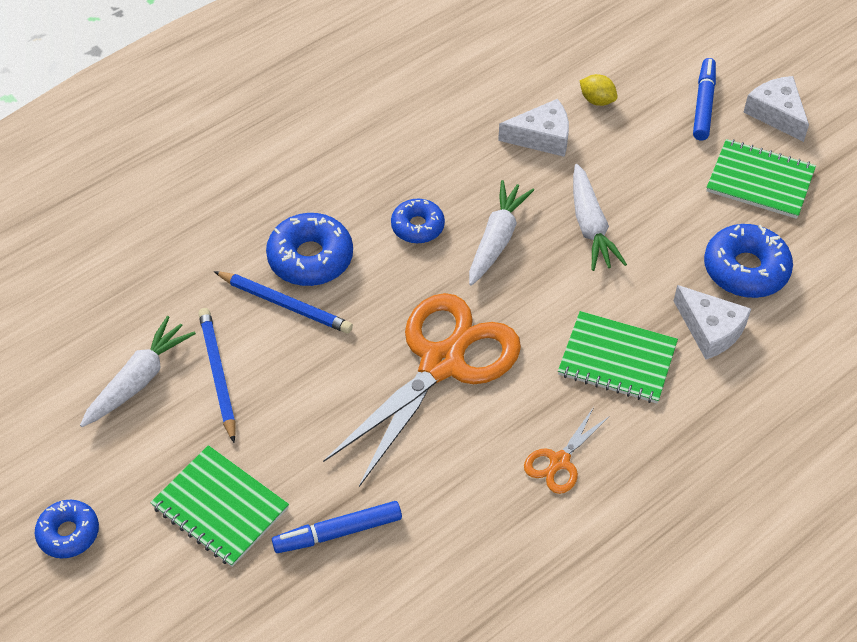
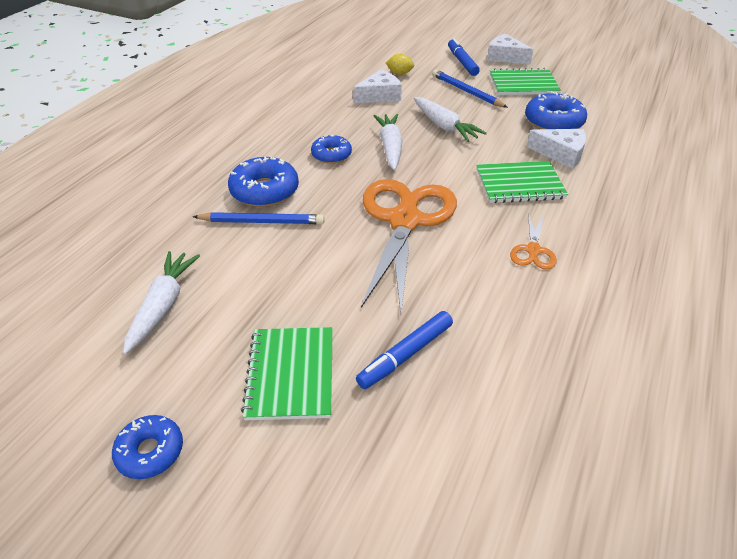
camera: 25 degrees left, 10 degrees down
green notebook [150,445,289,567] -> green notebook turned 75 degrees clockwise [241,327,333,420]
blue pencil [198,308,236,443] -> blue pencil moved to [432,69,508,108]

